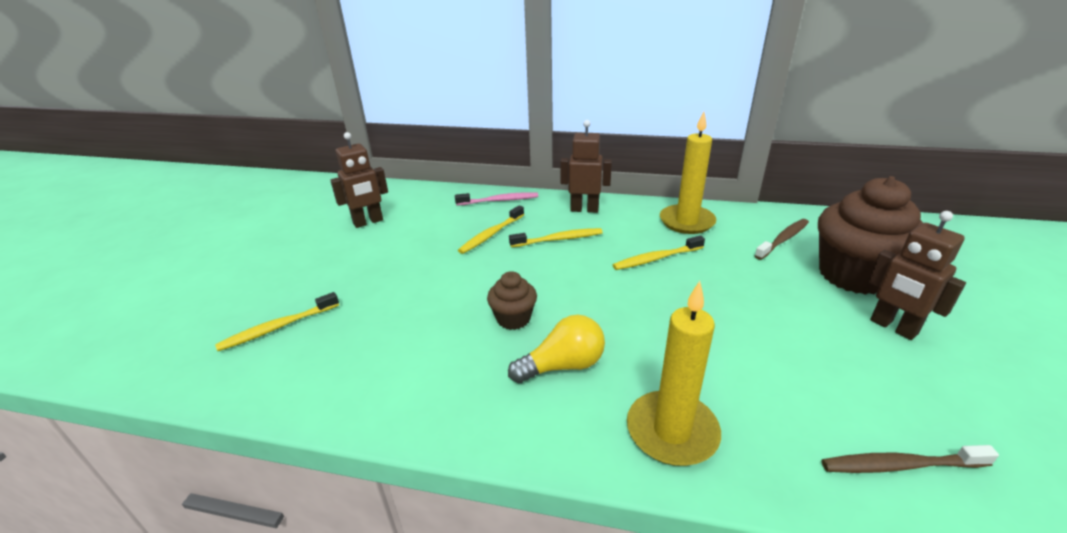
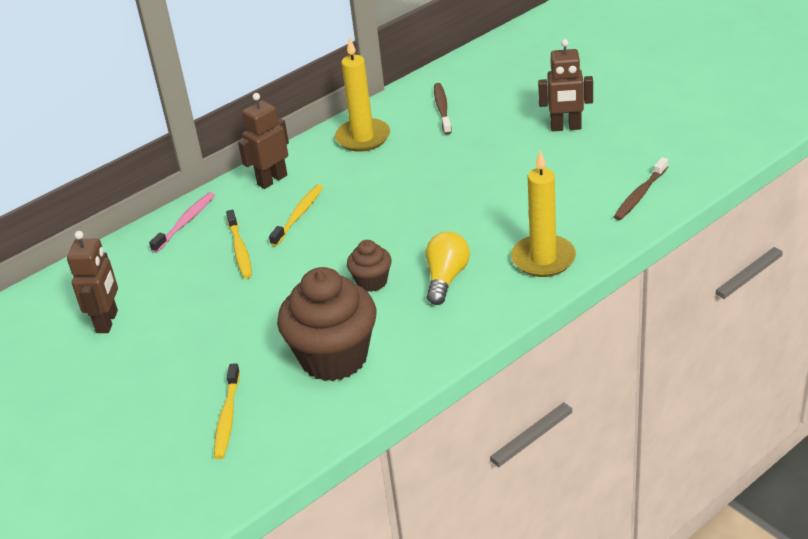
camera: 50 degrees left, 5 degrees up
yellow toothbrush [613,235,705,270] -> none
brown cupcake [818,176,923,295] -> brown cupcake moved to [277,267,377,381]

